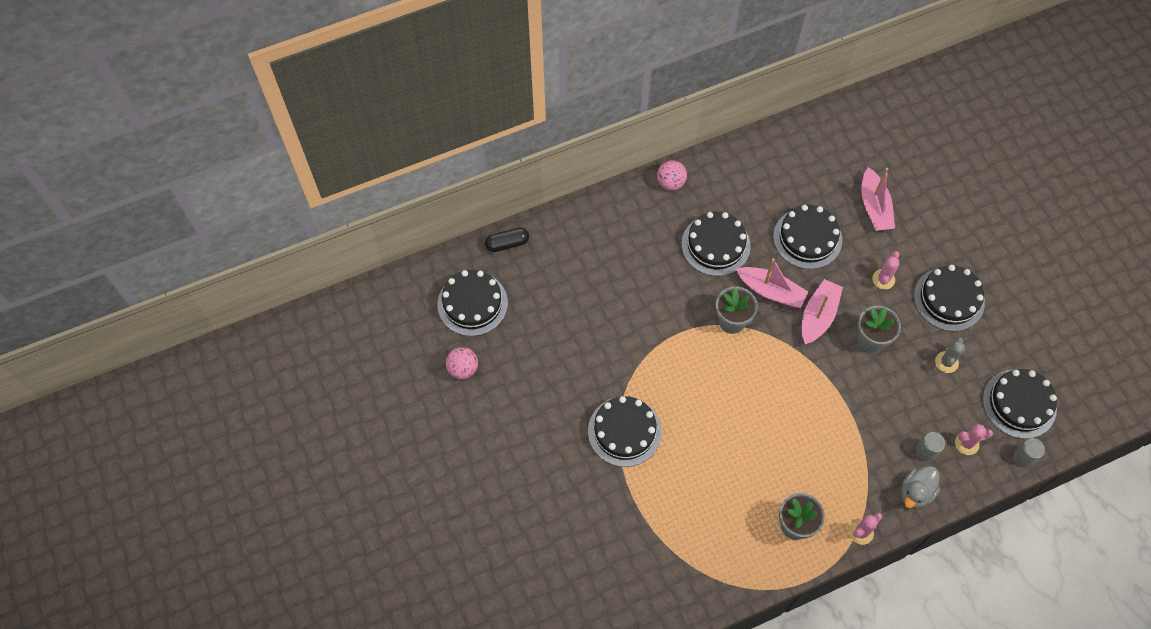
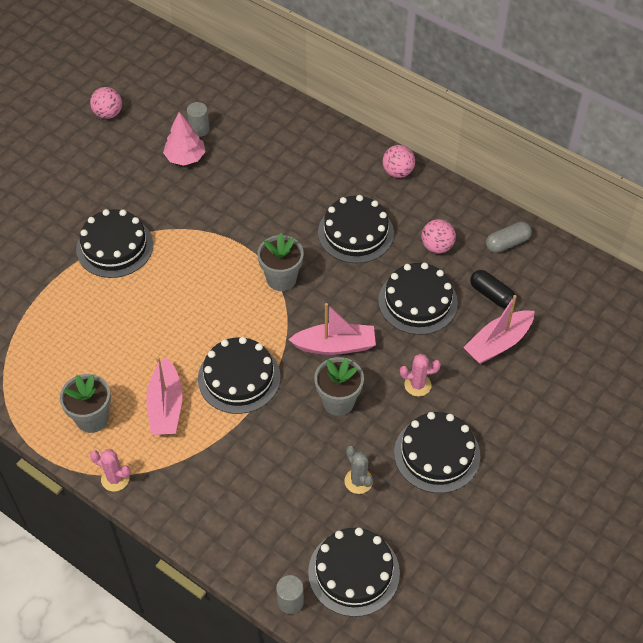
camera: 60 degrees right, 10 degrees down
black cake [437,270,508,336] -> black cake moved to [198,337,281,414]
black capsule [485,227,529,252] -> black capsule moved to [470,270,515,308]
pink boat [736,259,808,308] -> pink boat moved to [146,356,183,435]
grey duck [901,466,940,508] -> none
grey cylinder [916,432,945,461] -> grey cylinder moved to [187,102,210,137]
grey cactus [935,338,965,373] -> grey cactus turned 60 degrees clockwise [344,446,373,494]
pink cactus [955,424,993,455] -> none
none -> pink tree [163,112,206,166]
none -> pink ball [421,219,456,254]
none -> grey capsule [486,222,532,253]

